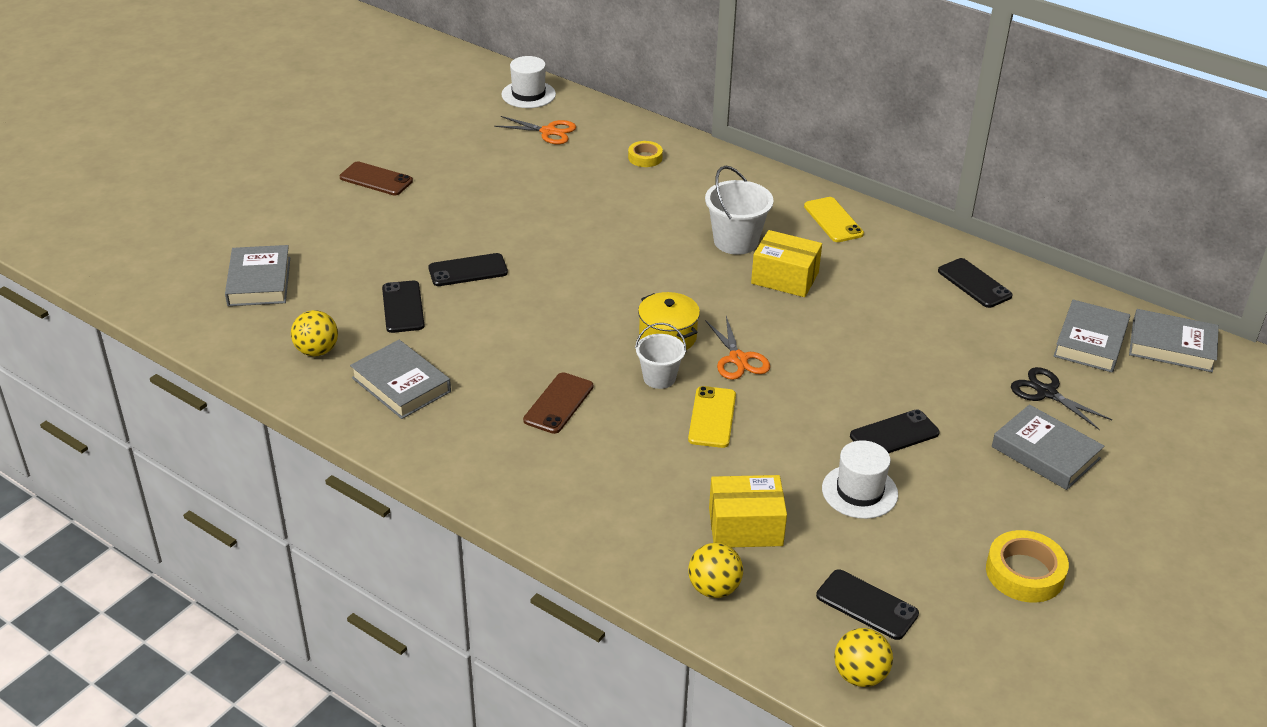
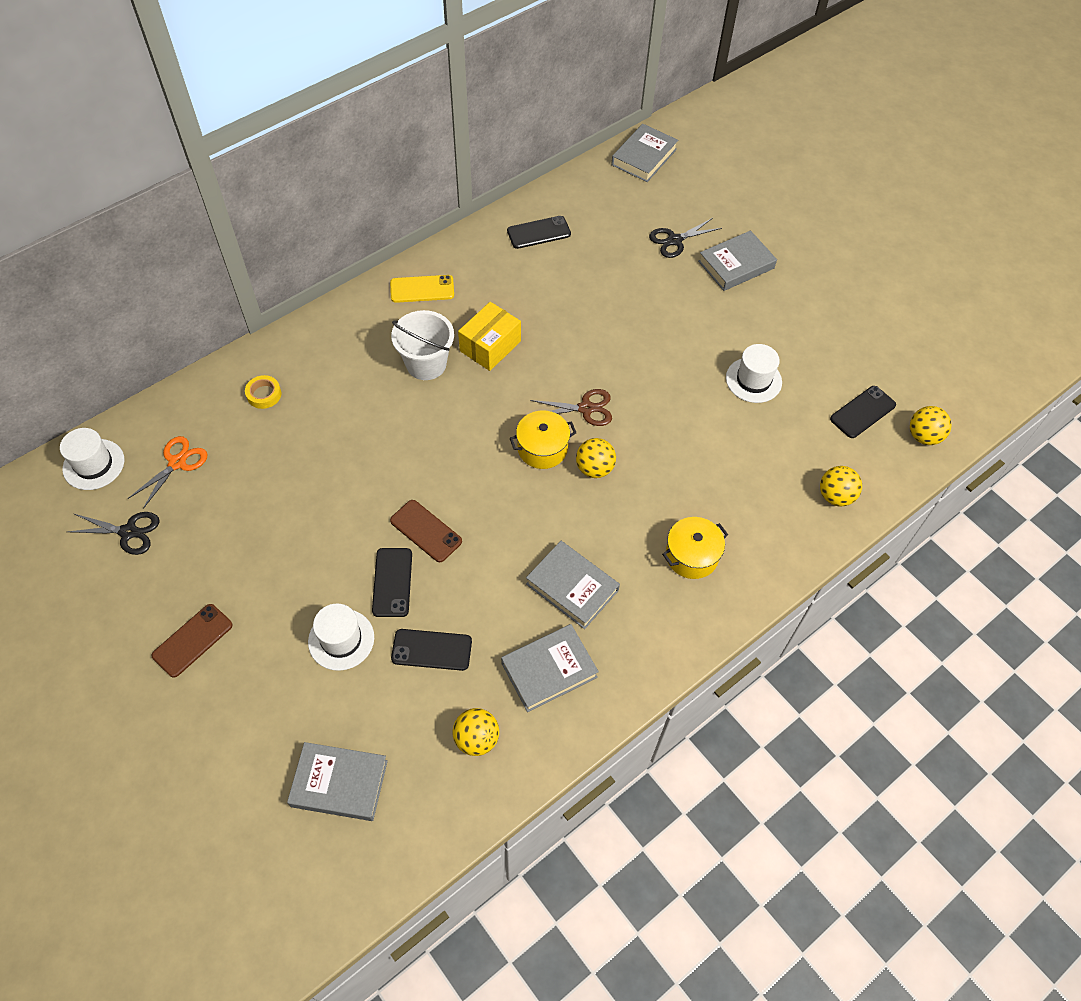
camera: 75 degrees left, 20 degrees up
brown phone [523,372,593,434] -> brown phone moved to [390,500,462,562]
white bucket [635,323,686,389] -> yellow ball [576,438,616,478]
yellow phone [688,386,736,448] -> none
orange scissors [705,316,770,380] -> brown scissors [530,389,612,426]
yellow box [709,475,787,547] -> none
black phone [850,410,940,453] -> none
yellow tape [986,530,1069,603] -> none
grey book [1053,300,1130,372] -> grey book moved to [526,541,620,629]
none -> black scissors [68,512,160,555]
none -> white hat [308,604,374,671]
none -> yellow pot [662,517,728,579]

